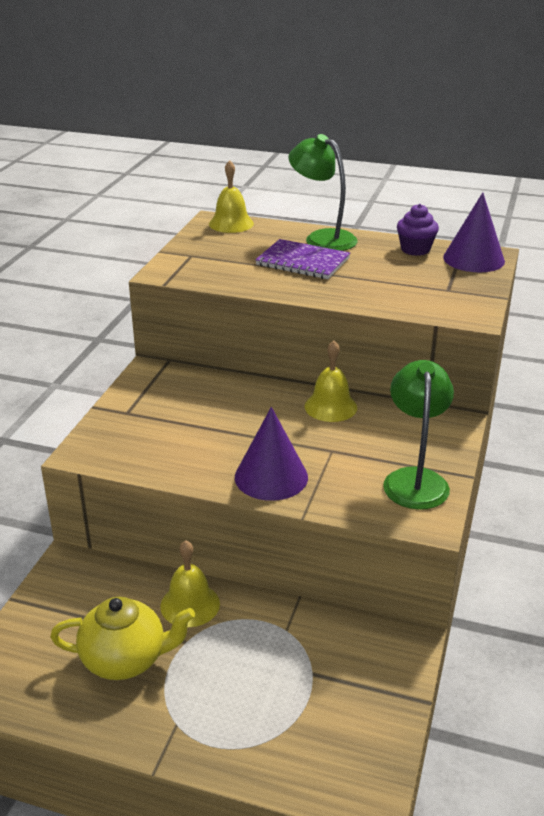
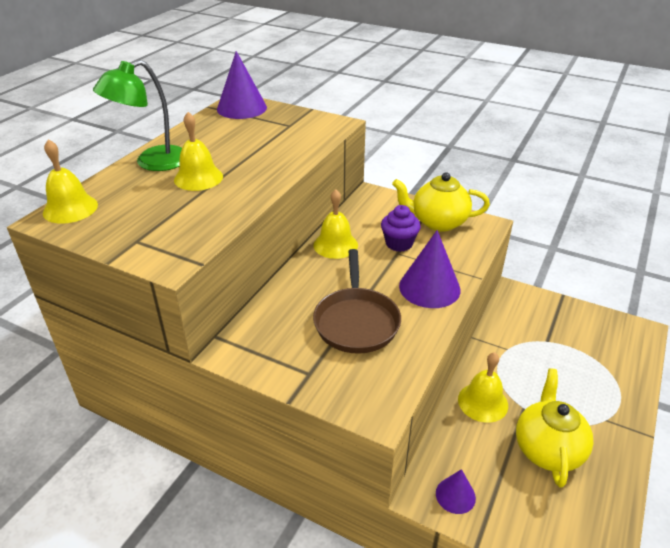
camera: 80 degrees left, 5 degrees up
purple notebook [255,239,350,279] -> yellow bell [174,112,223,191]
green lamp [383,360,454,510] -> yellow teapot [392,172,490,232]
purple cupcake [397,204,439,256] -> purple cupcake moved to [381,205,421,252]
none -> brown pan [313,249,401,354]
none -> purple cone [436,469,476,514]

